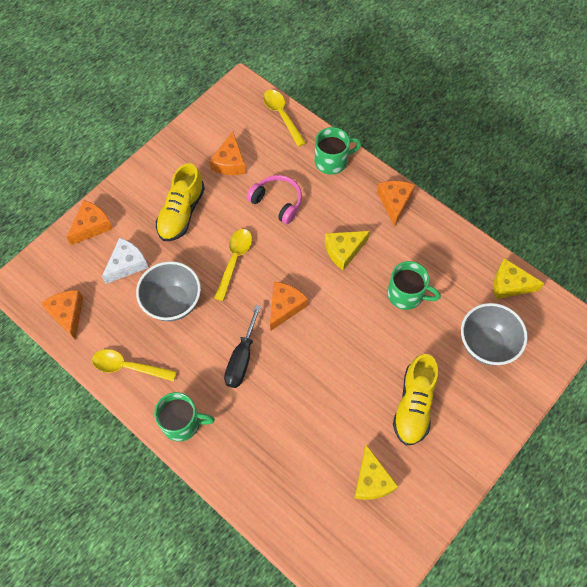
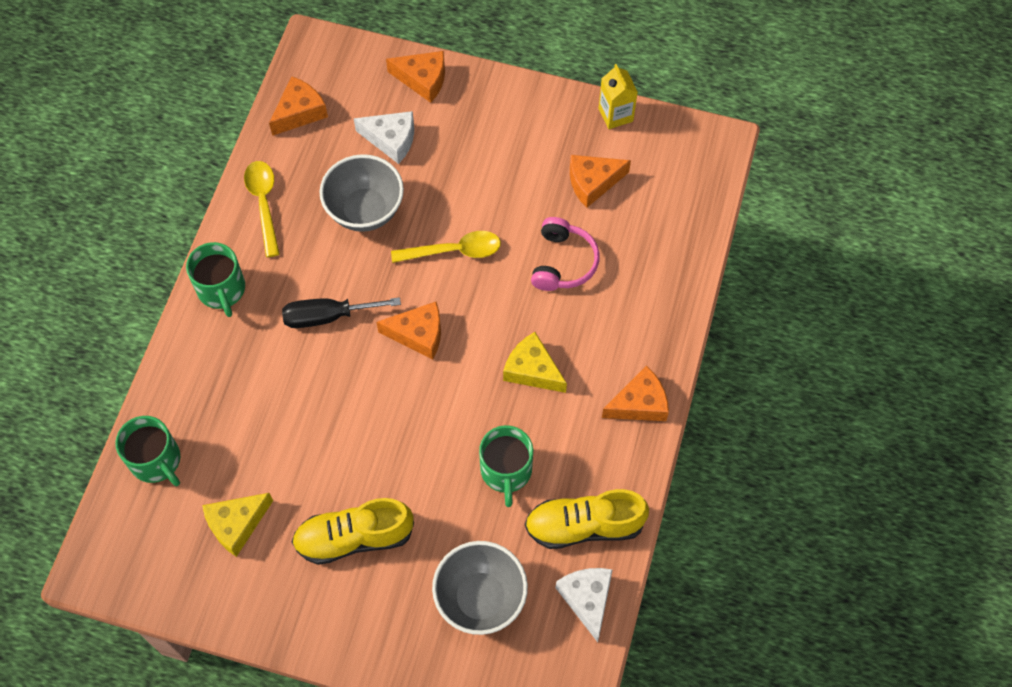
camera: 65 degrees right, 0 degrees up
yellow shoe [156,163,205,241] -> yellow shoe moved to [525,489,649,549]
yellow spoon [263,90,306,147] -> none
green mug [314,127,361,175] -> green mug moved to [115,416,180,486]
yellow cheese [493,258,545,299] -> white cheese [556,568,613,642]
none -> yellow carton [599,64,638,129]

